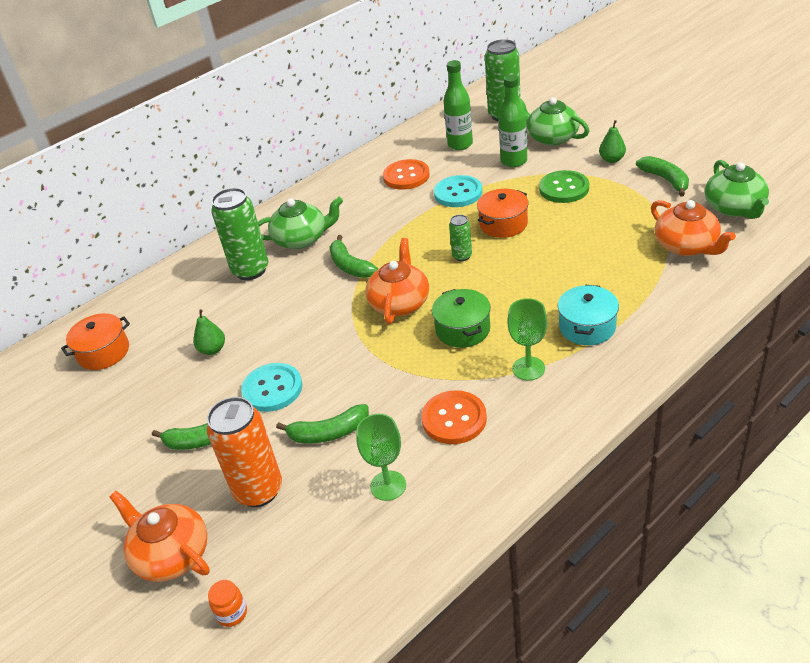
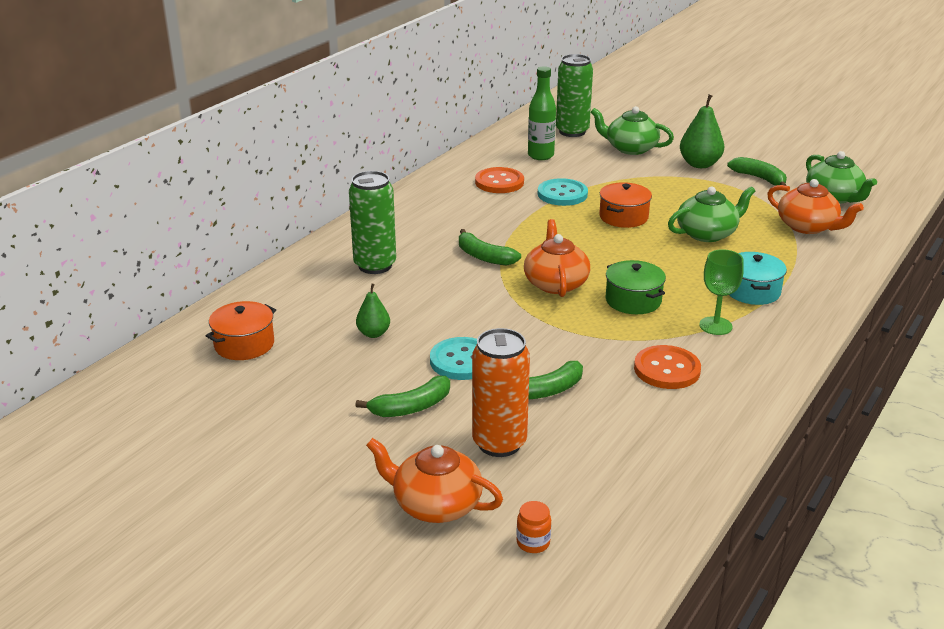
camera: 20 degrees left, 10 degrees down
green teapot [258,197,343,249] -> green teapot moved to [668,186,755,242]
green goblet [356,414,406,501] -> none
green can [449,215,472,261] -> none
green bottle [499,74,527,167] -> none
green button [539,170,589,203] -> none
green pear [599,120,626,163] -> green pear [680,94,724,168], size x1.68

